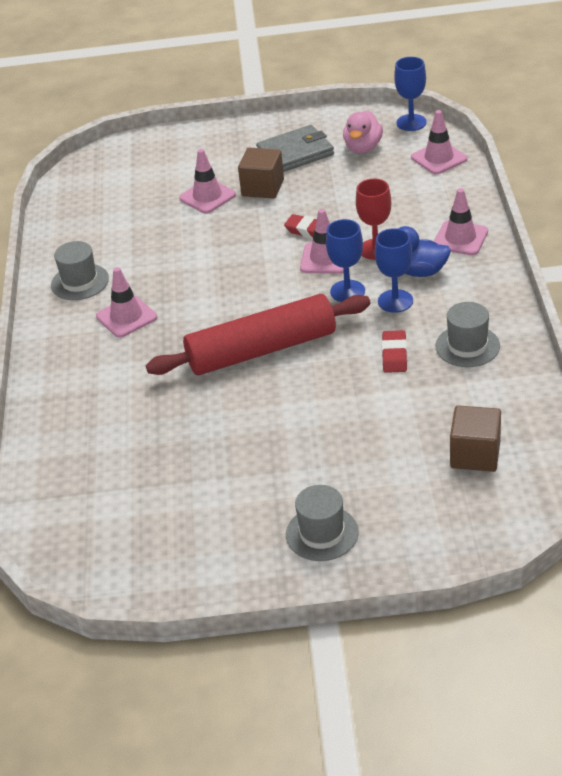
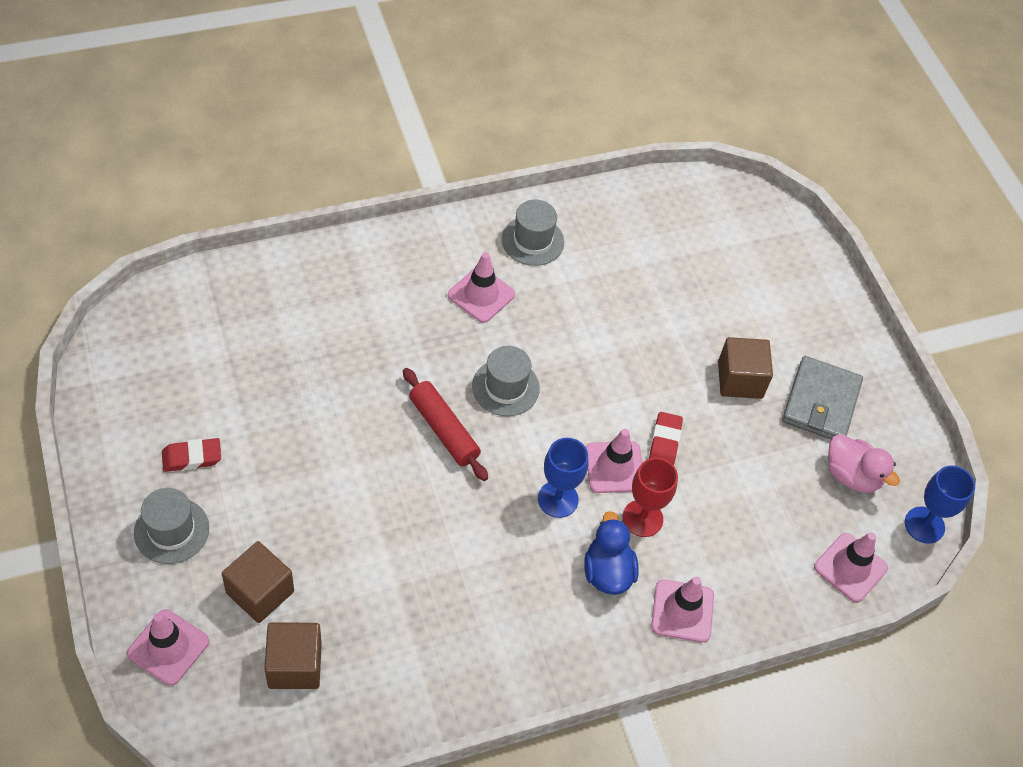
camera: 65 degrees right, 15 degrees up
red rolling pin [146,294,371,375] -> red rolling pin [403,368,488,481], size x0.58
pink traffic cone [179,149,236,213] -> pink traffic cone moved to [127,609,209,685]
grey wallet [256,125,334,172] -> grey wallet turned 60 degrees clockwise [782,356,863,439]
pink duck [343,110,383,153] -> pink duck turned 135 degrees counterclockwise [828,434,900,493]
blue goblet [375,228,413,313] -> none
red eraser [382,330,407,373] -> red eraser moved to [162,438,221,472]
grey hat [435,302,500,367] -> grey hat moved to [472,346,540,416]
none -> brown cube [222,541,294,623]

